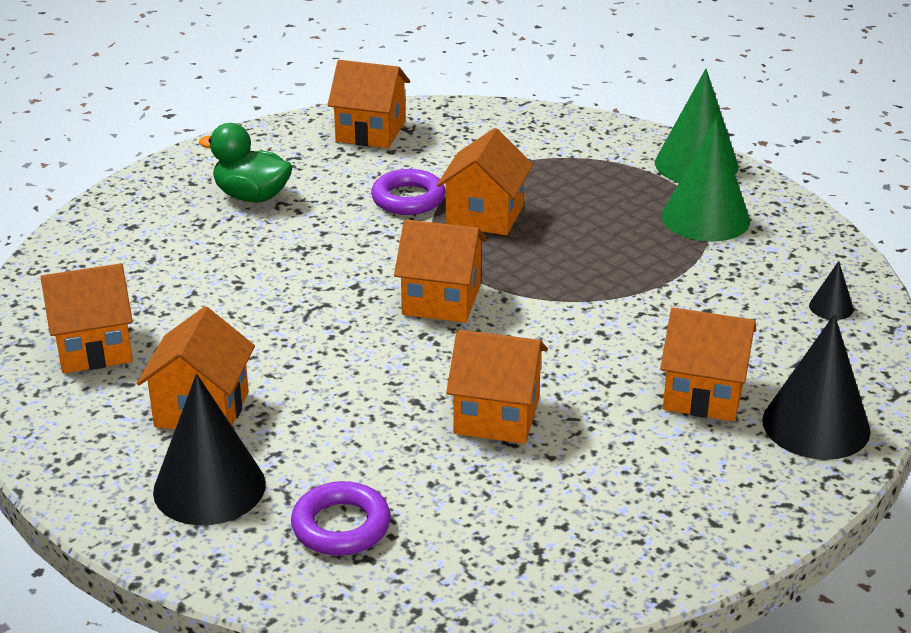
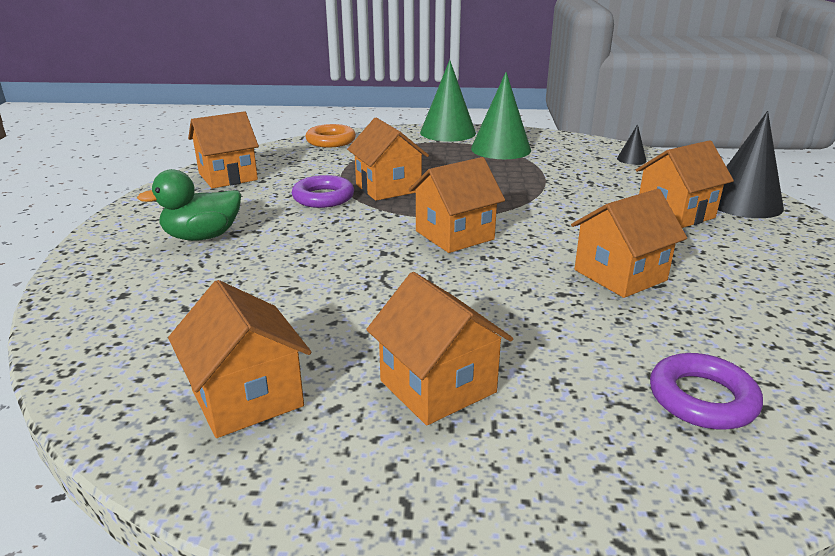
camera: 45 degrees left, 5 degrees down
orange house [41,263,133,373] -> orange house turned 60 degrees counterclockwise [168,280,311,438]
black cone [153,374,266,525] -> none
none -> orange ring [305,124,356,147]

